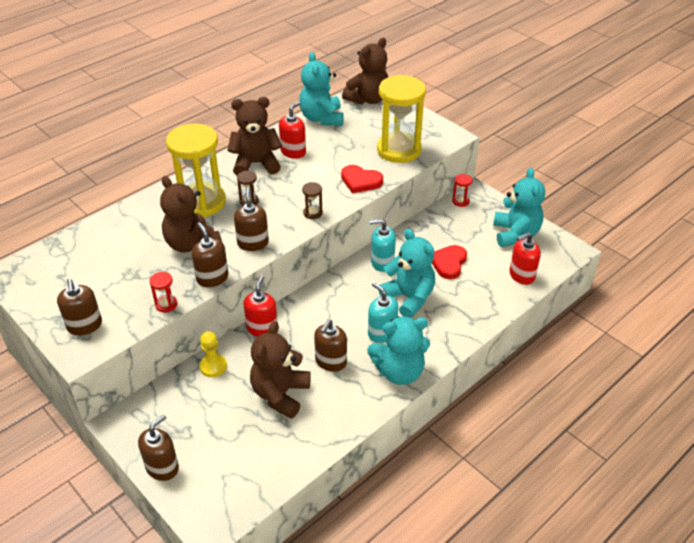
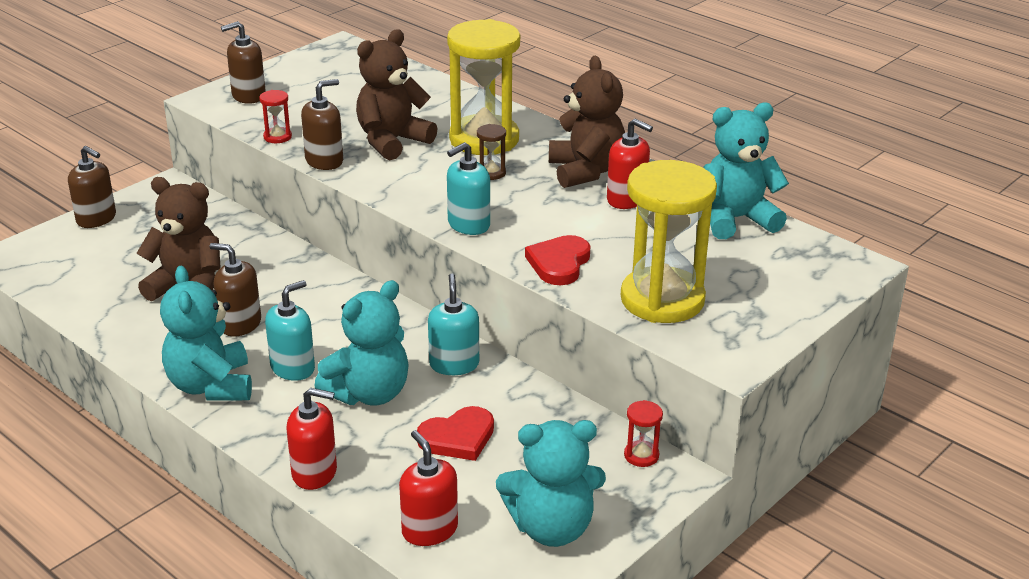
camera: 85 degrees right, 10 degrees down
yellow pawn [199,331,227,377] -> none
brown soap dispenser [234,187,269,251] -> none
red soap dispenser [243,276,277,337] -> red soap dispenser moved to [287,388,337,490]
brown hourglass [302,182,323,219] -> turquoise soap dispenser [447,142,490,235]
brown teddy bear [342,38,388,105] -> none
red heart [432,245,467,279] -> red heart turned 135 degrees clockwise [417,406,494,461]

